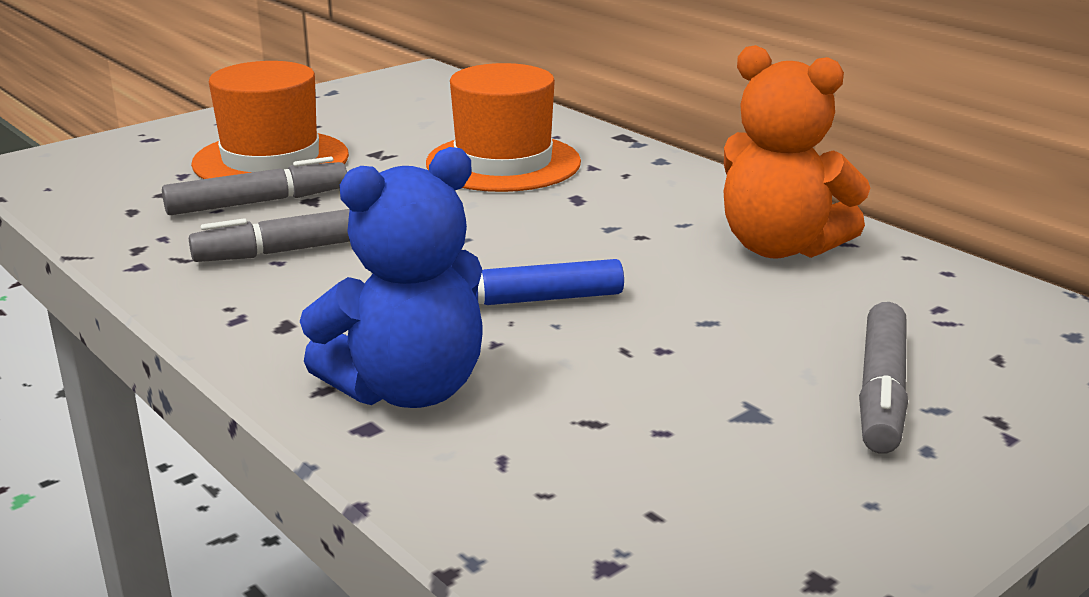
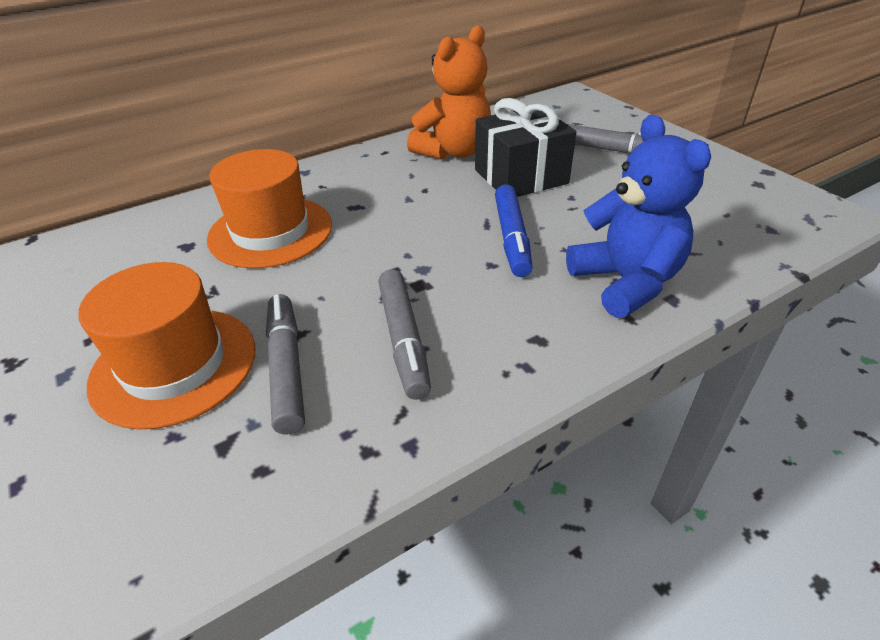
camera: 80 degrees left, 15 degrees up
none -> black gift [475,98,576,197]

